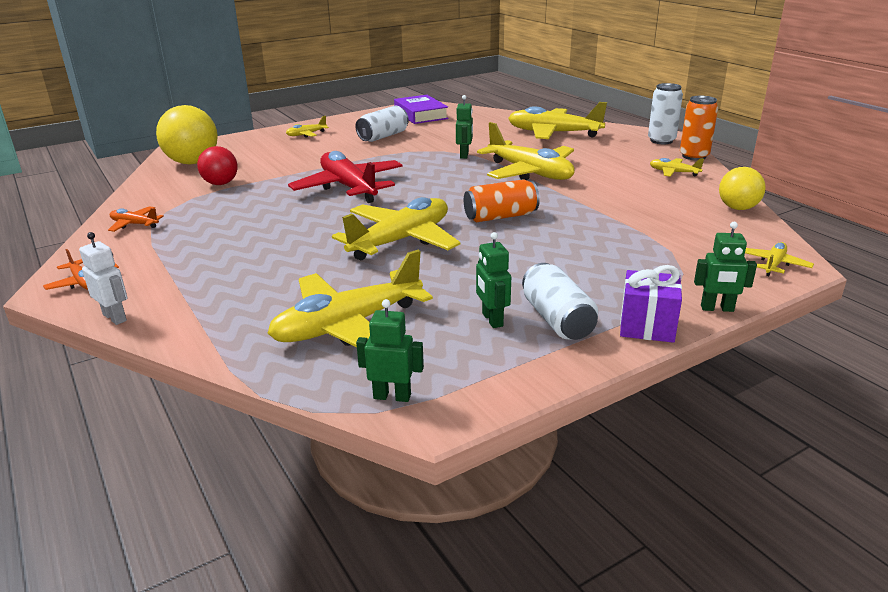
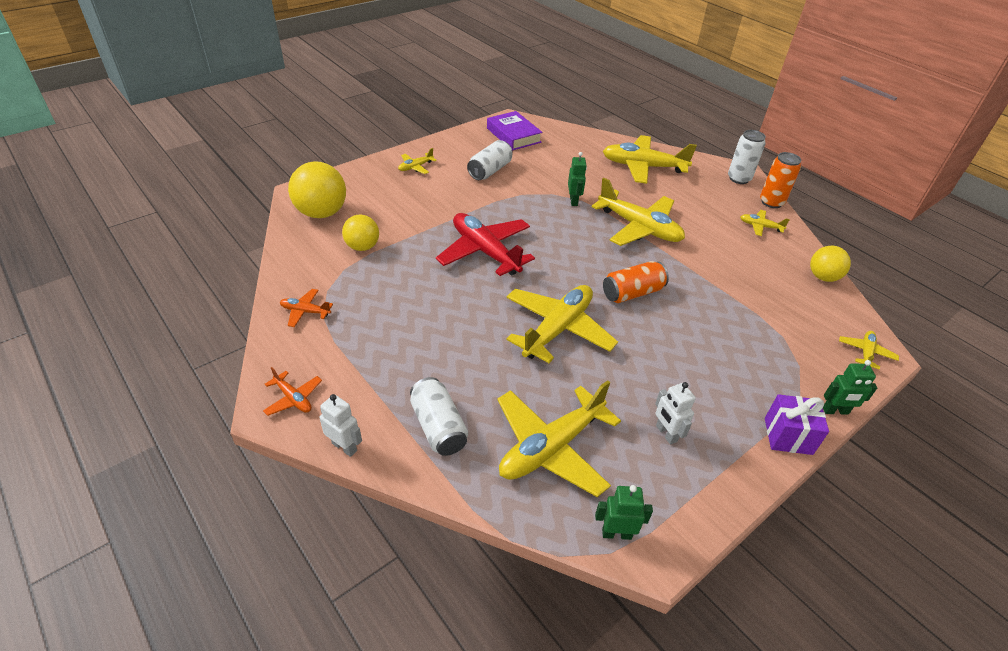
camera: 10 degrees left, 15 degrees up
red ball [197,146,238,185] -> yellow ball [342,214,379,251]
green robot [476,232,511,328] -> white robot [655,382,696,445]
white can [522,263,598,340] -> white can moved to [410,377,468,456]

